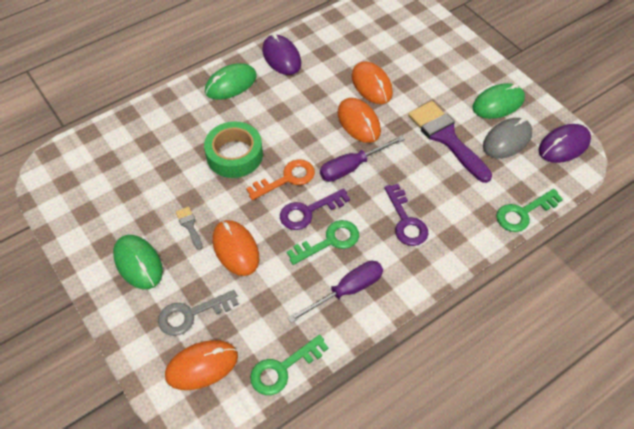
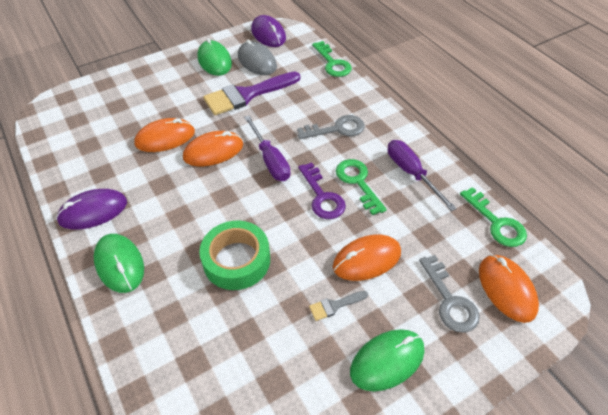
camera: 85 degrees left, 5 degrees down
orange key [246,159,315,200] -> none
purple key [384,184,429,246] -> grey key [297,115,365,139]

